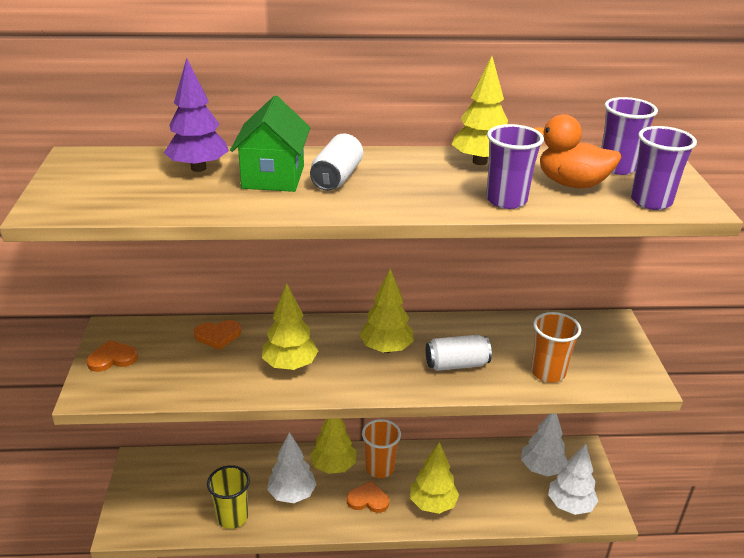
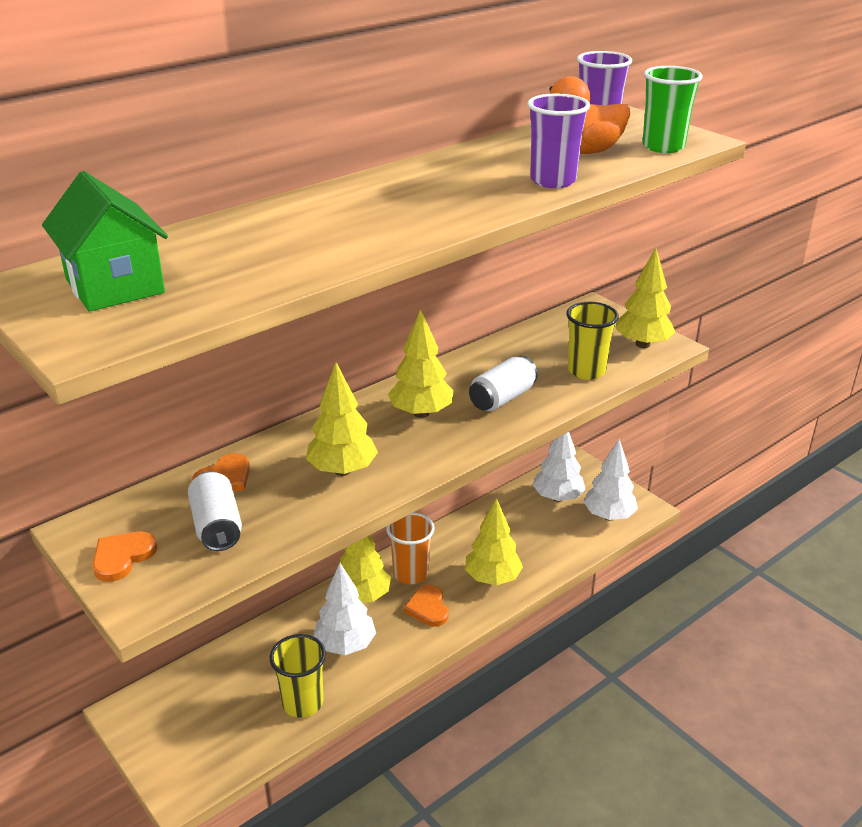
camera: 35 degrees left, 0 degrees up
purple tree [164,58,229,172] -> none
green house [230,96,310,192] -> green house moved to [42,171,168,312]
white can [310,133,363,191] -> white can moved to [188,471,242,551]
orange heart [347,481,389,513] -> orange heart turned 75 degrees counterclockwise [404,585,449,626]
yellow tree [451,56,508,165] -> yellow tree moved to [615,248,676,348]
orange cup [531,312,581,383] -> yellow cup [566,302,619,380]
purple cup [631,126,697,210] -> green cup [642,66,703,153]

